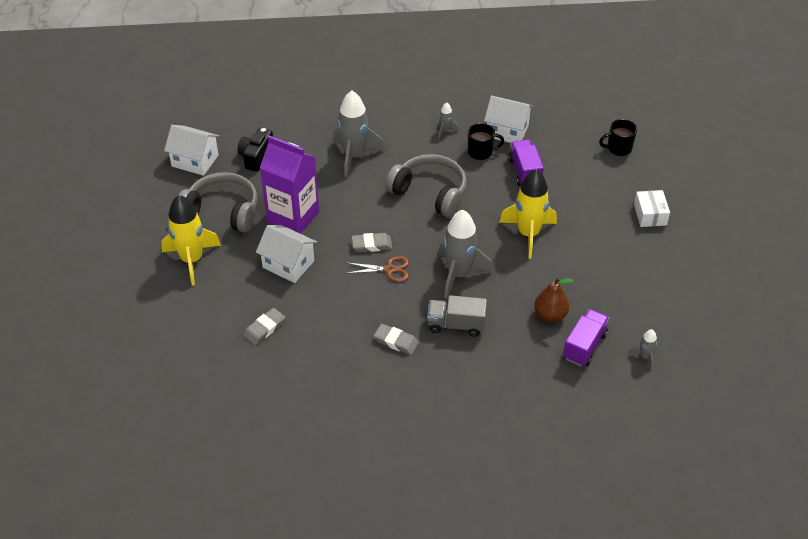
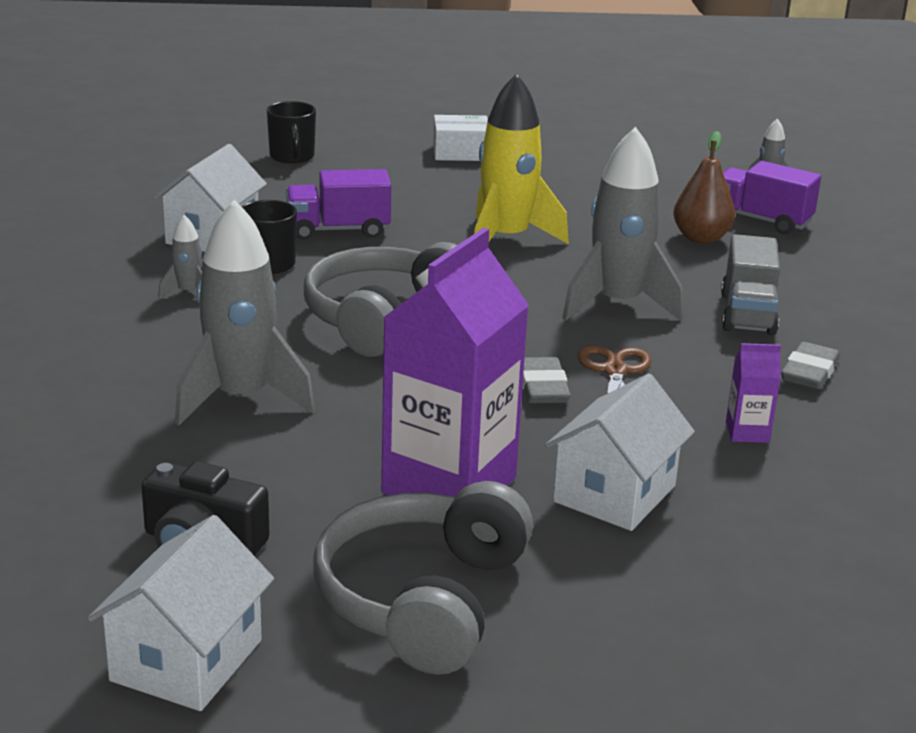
camera: 90 degrees left, 20 degrees down
yellow rocket [161,195,221,285] -> none
grey eraser [243,308,285,345] -> none
none -> purple carton [726,343,781,443]

